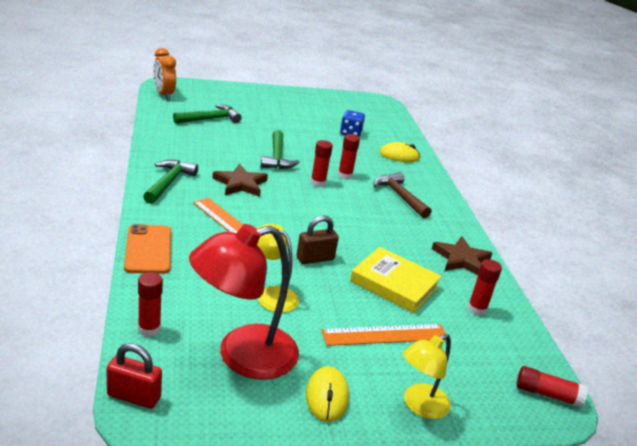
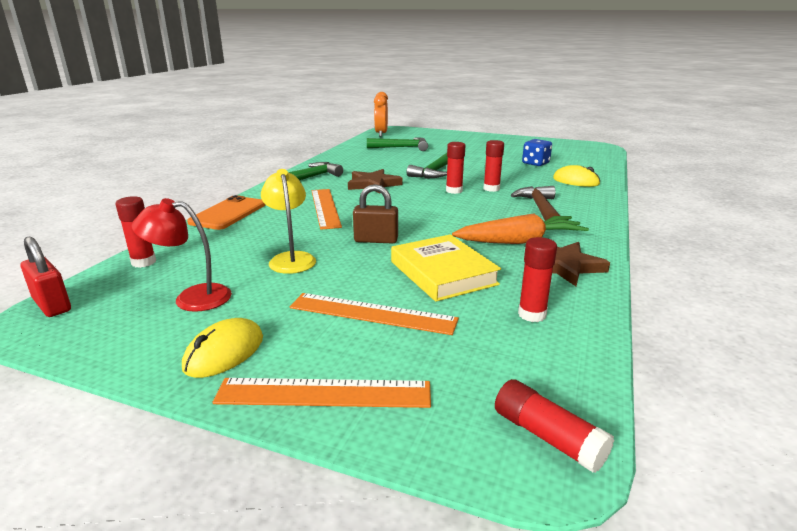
camera: 35 degrees right, 5 degrees down
red lamp [189,224,299,380] -> red lamp [131,198,232,312], size x0.58
yellow lamp [403,334,451,419] -> orange ruler [212,378,431,408]
none -> orange carrot [452,213,589,244]

